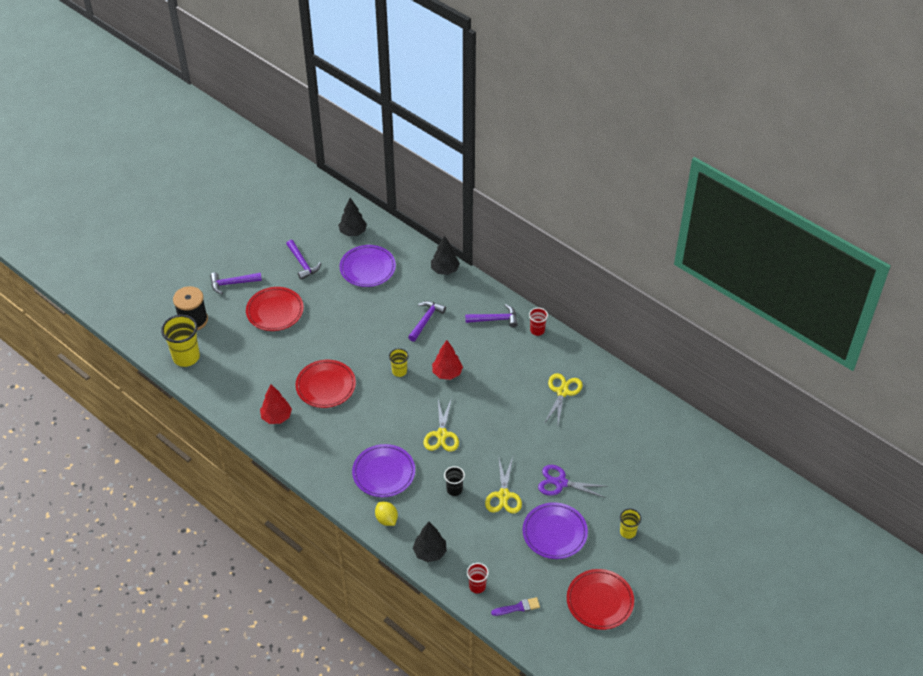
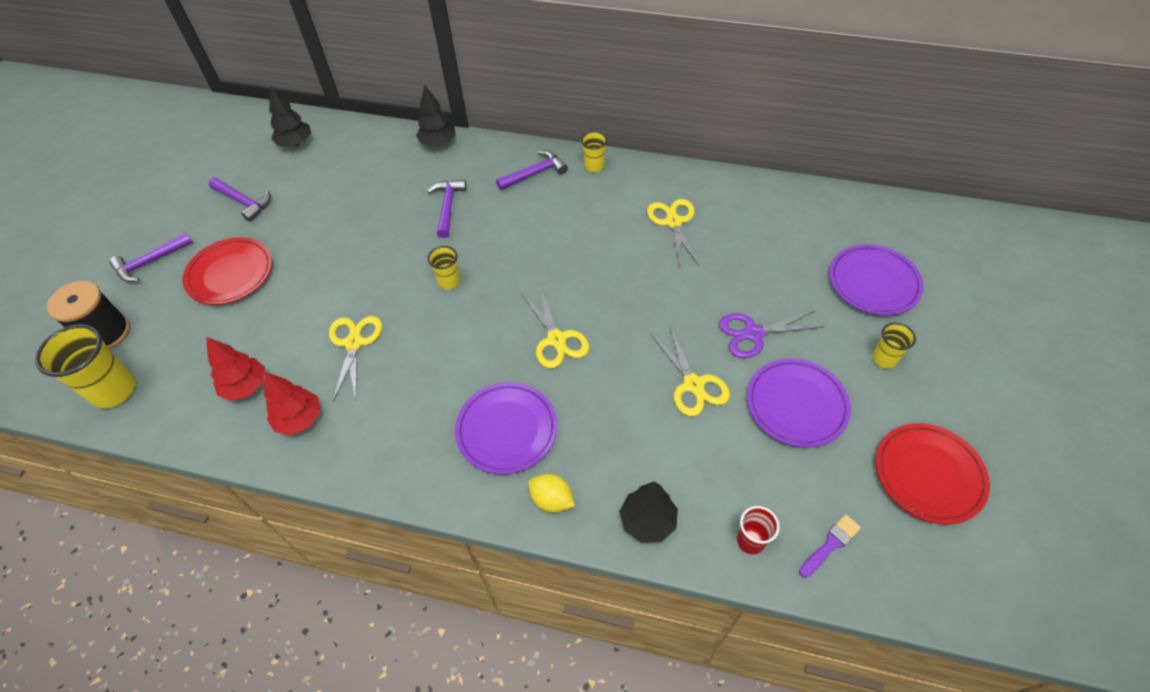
camera: 25 degrees left, 5 degrees up
red plate [296,360,356,408] -> yellow scissors [329,316,382,402]
purple plate [340,245,396,287] -> purple plate moved to [829,244,924,315]
red tree [432,340,463,380] -> red tree moved to [206,337,265,401]
black cup [444,466,465,496] -> none
red cup [529,308,548,336] -> yellow cup [581,131,607,172]

